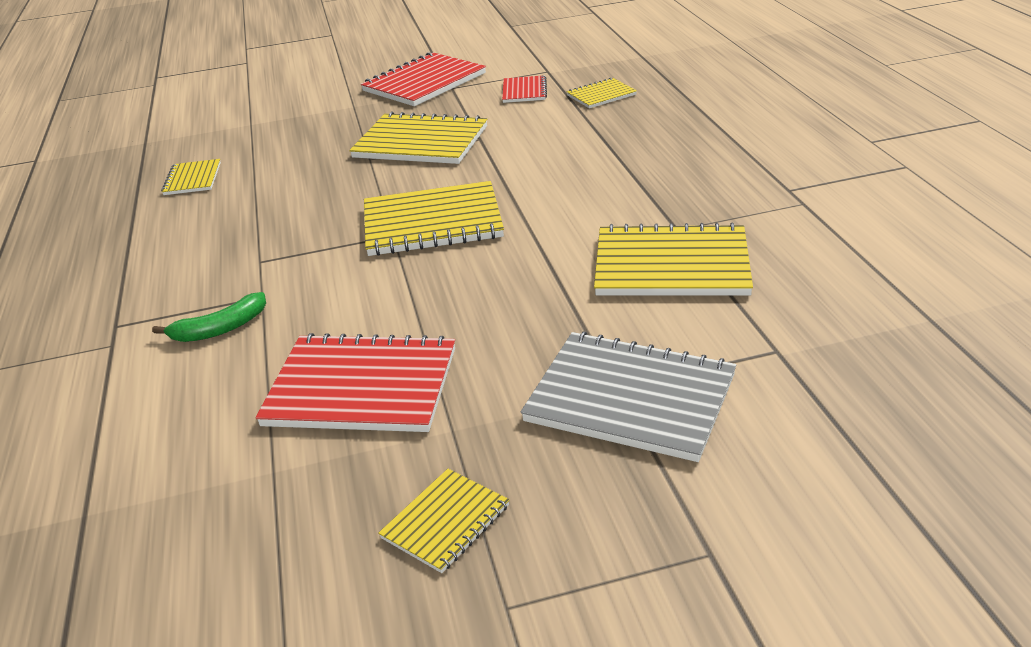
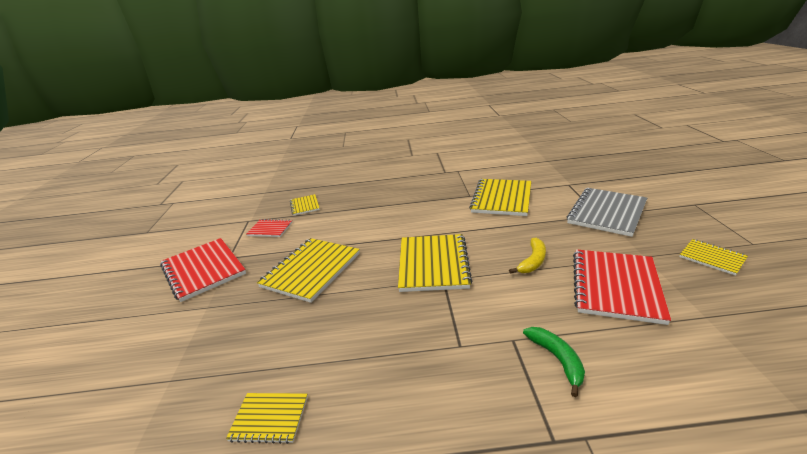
camera: 80 degrees left, 5 degrees down
none -> yellow banana [509,238,546,274]

